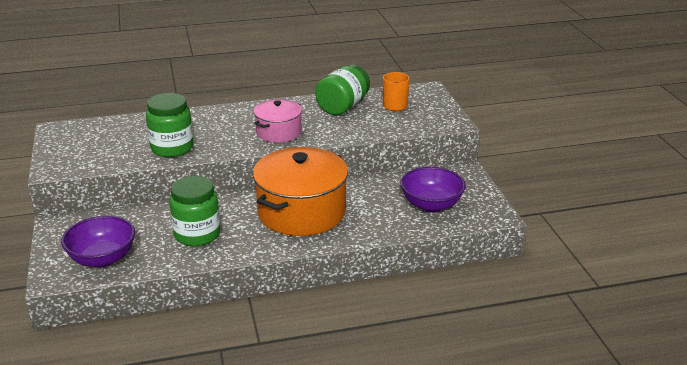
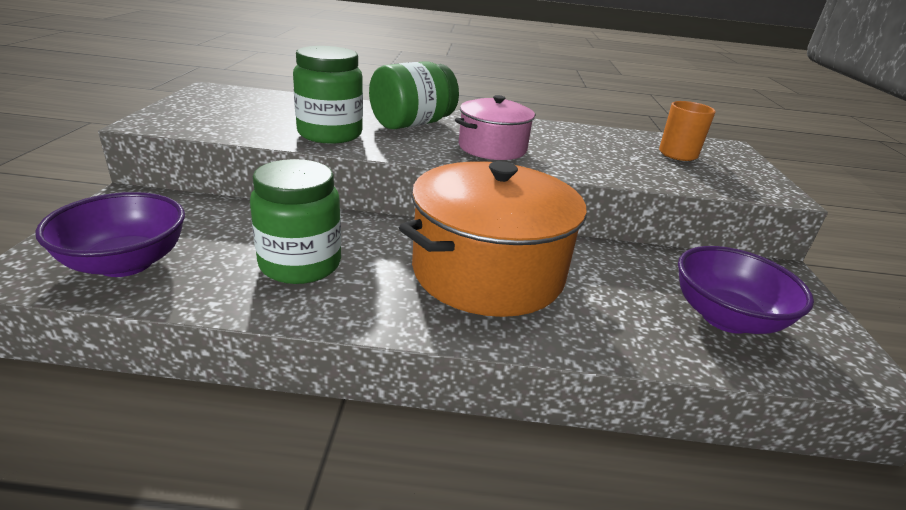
camera: 15 degrees right, 0 degrees up
green jar [315,64,370,115] -> green jar moved to [369,61,459,130]

